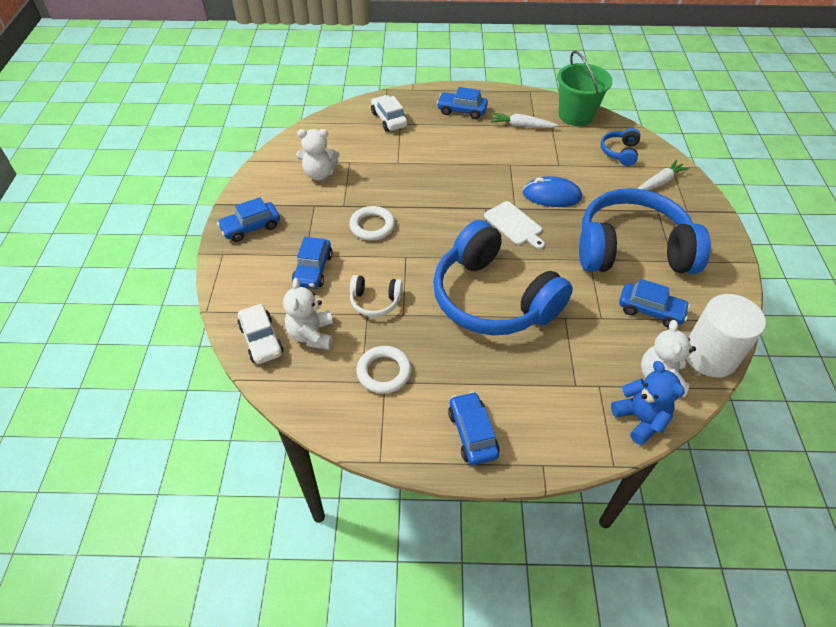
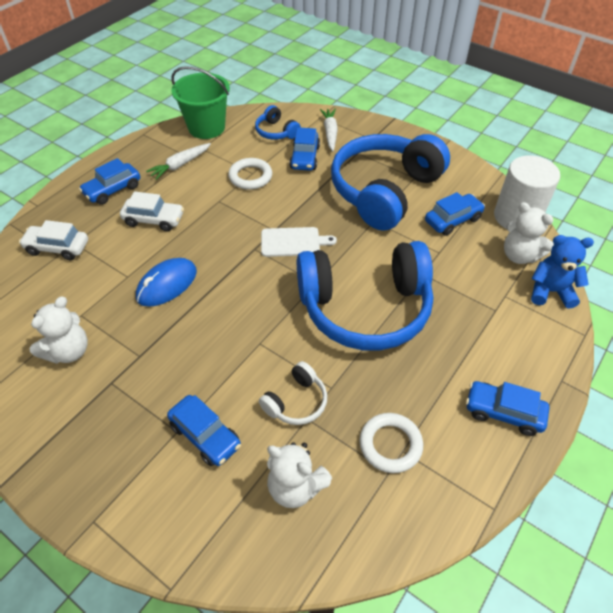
camera: 55 degrees left, 0 degrees up
blue car [217,197,280,242] -> blue car moved to [289,127,320,171]
white car [237,304,284,364] -> white car moved to [120,191,184,231]
white ring [349,206,395,241] -> white ring moved to [228,158,272,190]
blue mouse [523,176,582,207] -> blue mouse moved to [136,258,197,307]

